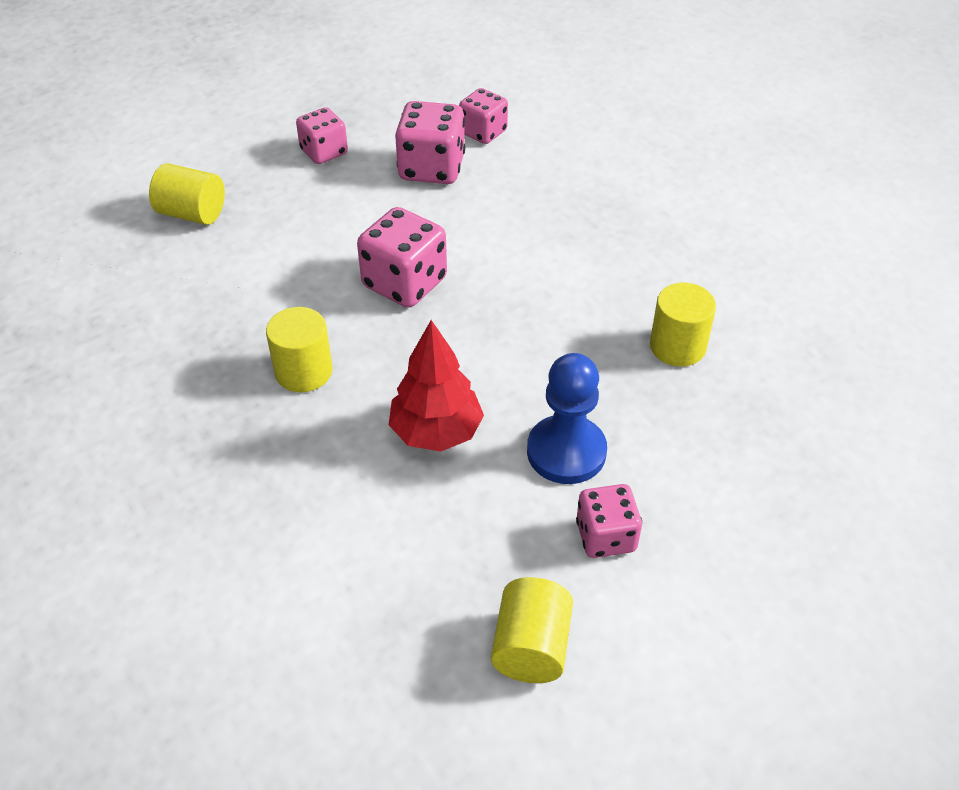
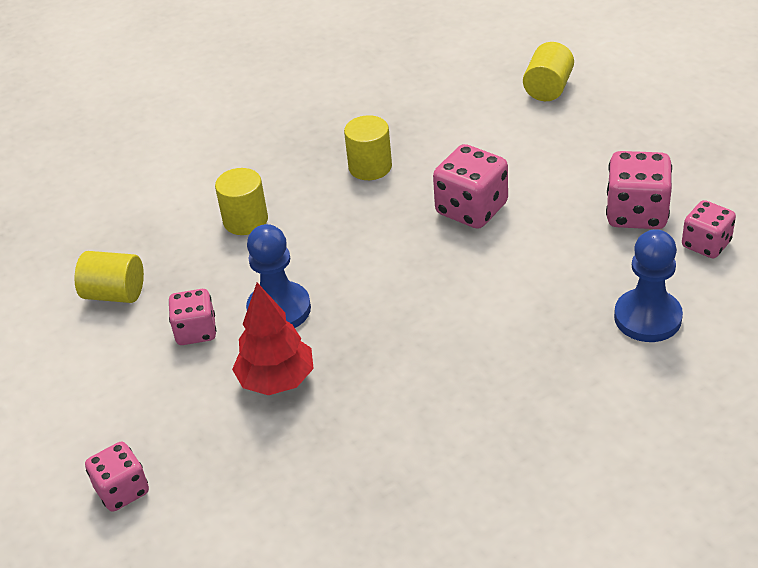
camera: 95 degrees right, 5 degrees down
pink dice [296,107,348,164] -> pink dice moved to [85,442,149,512]
red tree [389,320,484,452] -> red tree moved to [232,283,314,395]
yellow cylinder [650,283,716,367] -> yellow cylinder moved to [215,168,268,235]
none -> blue pawn [614,229,683,342]

